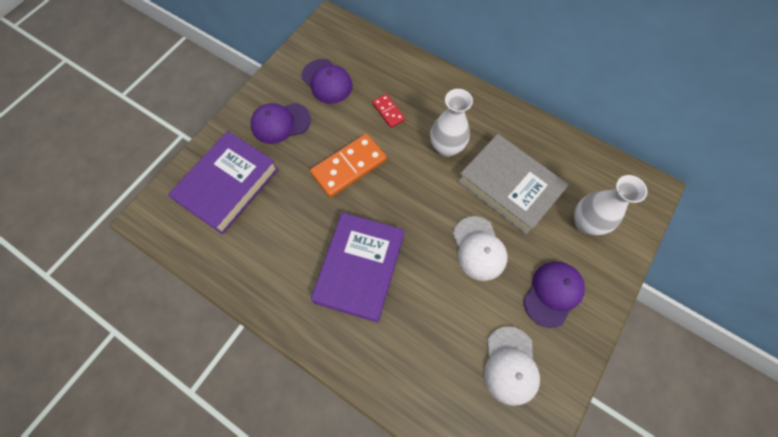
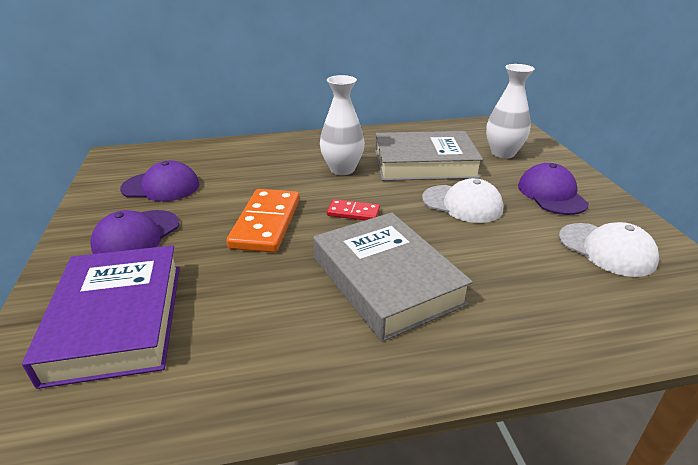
camera: 45 degrees left, 35 degrees down
purple book [311,213,404,323] -> grey book [313,212,473,342]
red domino [372,94,405,128] -> red domino moved to [327,199,380,220]

